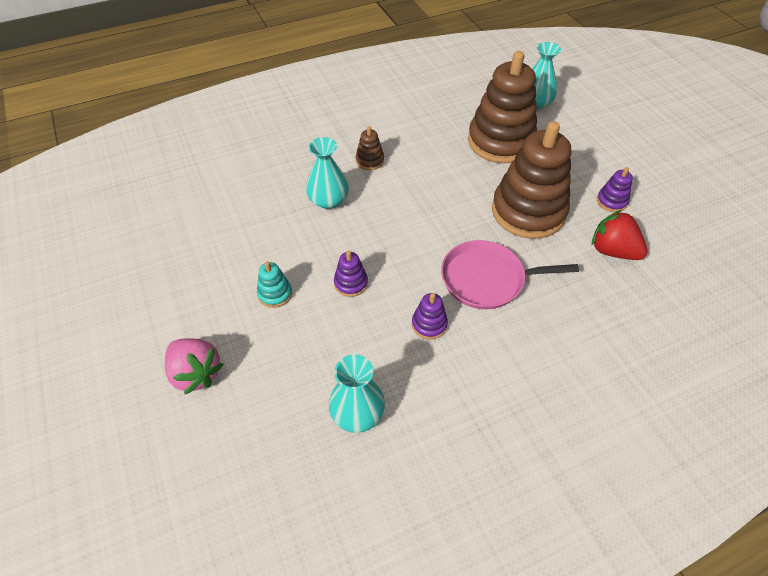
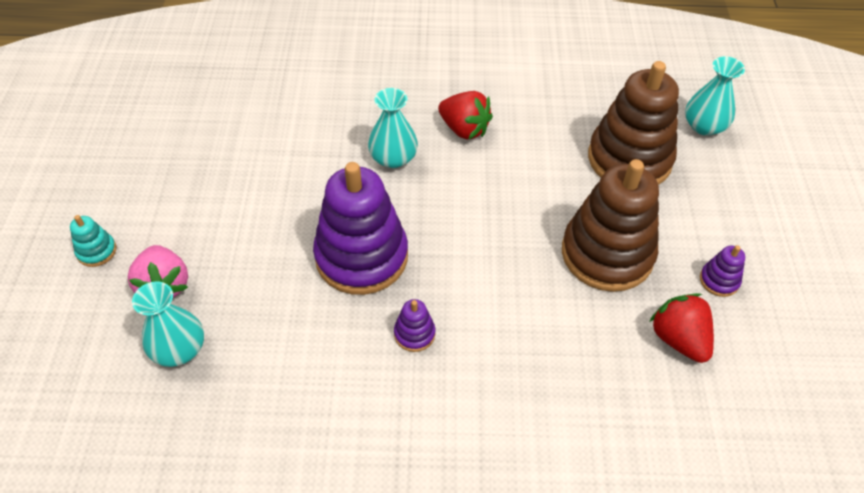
camera: 25 degrees right, 0 degrees up
turquoise stacking toy [257,261,292,308] -> turquoise stacking toy moved to [70,215,116,267]
turquoise vase [329,354,385,433] -> turquoise vase moved to [132,281,204,367]
purple stacking toy [334,251,368,297] -> purple stacking toy [313,162,408,295], size x2.40
brown stacking toy [356,126,384,170] -> red strawberry [438,91,493,140]
pink pan [441,240,579,309] -> none

